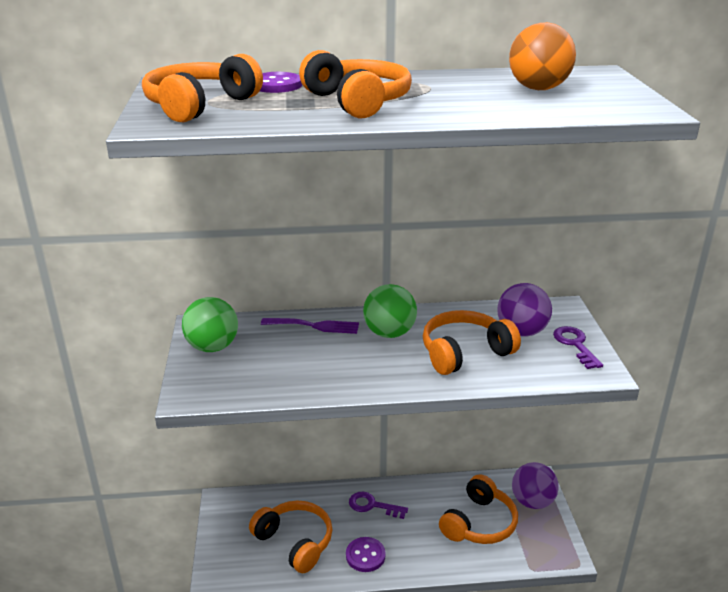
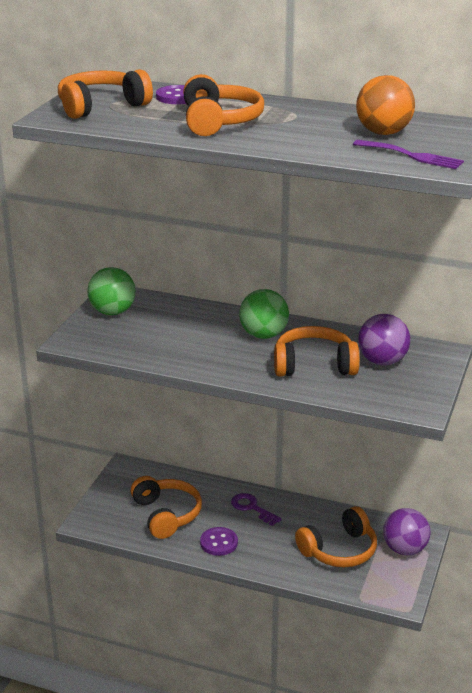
camera: 25 degrees right, 0 degrees up
purple fork [261,318,359,334] -> purple fork moved to [353,140,464,169]
purple key [553,326,603,369] -> none

